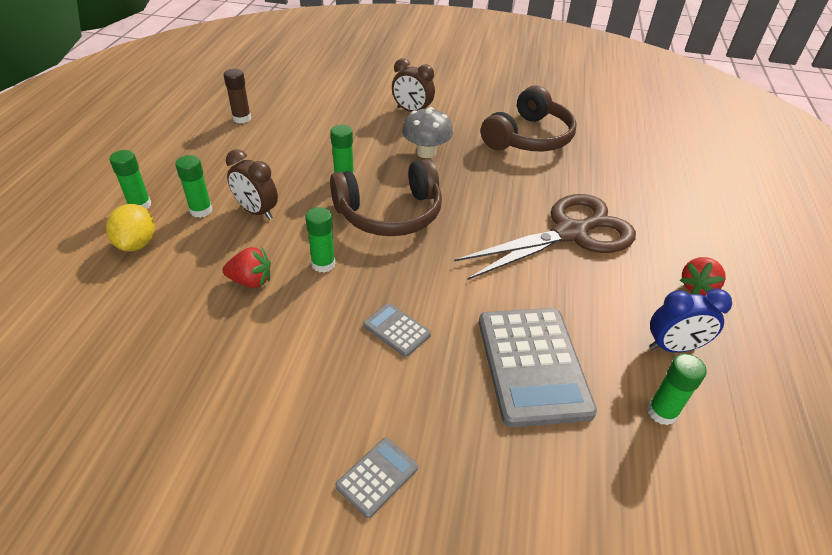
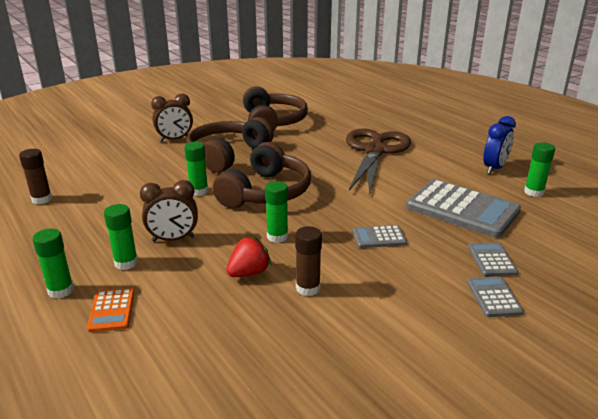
camera: 45 degrees left, 15 degrees down
yellow lemon [106,204,155,251] -> orange calculator [87,288,135,332]
grey mushroom [402,107,453,158] -> brown headphones [186,117,274,173]
red strawberry [680,257,726,296] -> none
none -> brown glue stick [295,226,322,296]
none -> grey calculator [468,243,518,276]

